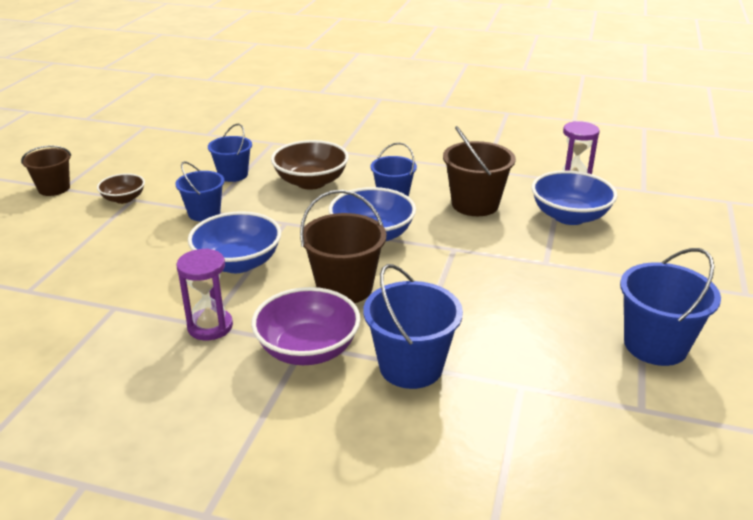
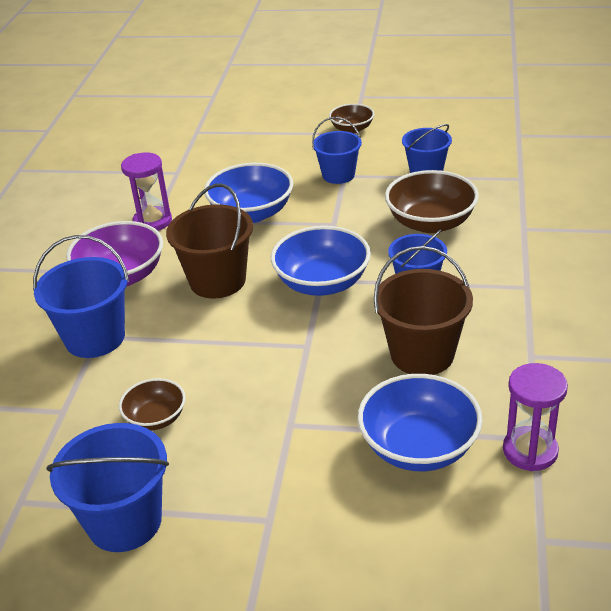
camera: 85 degrees right, 5 degrees up
brown bucket [21,145,71,196] -> none
none -> brown bowl [119,378,186,430]

